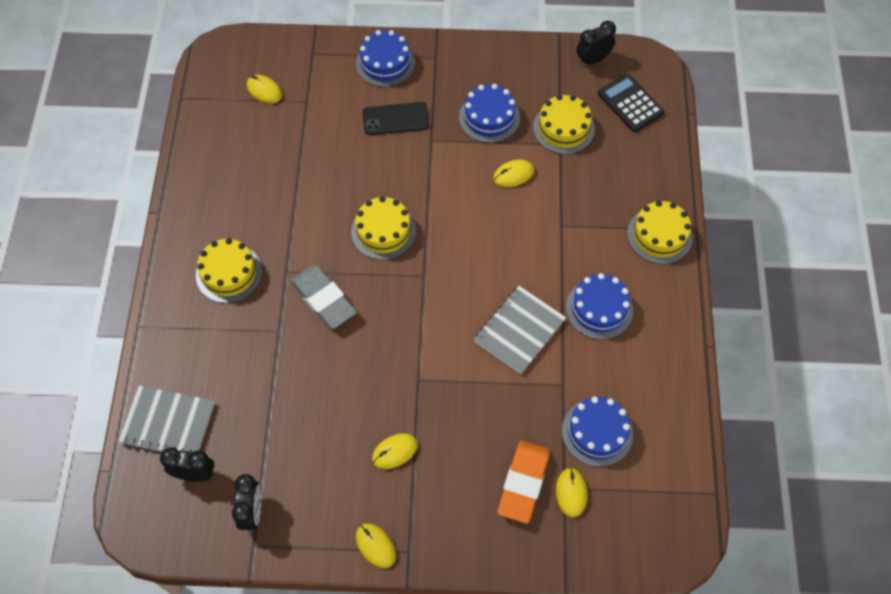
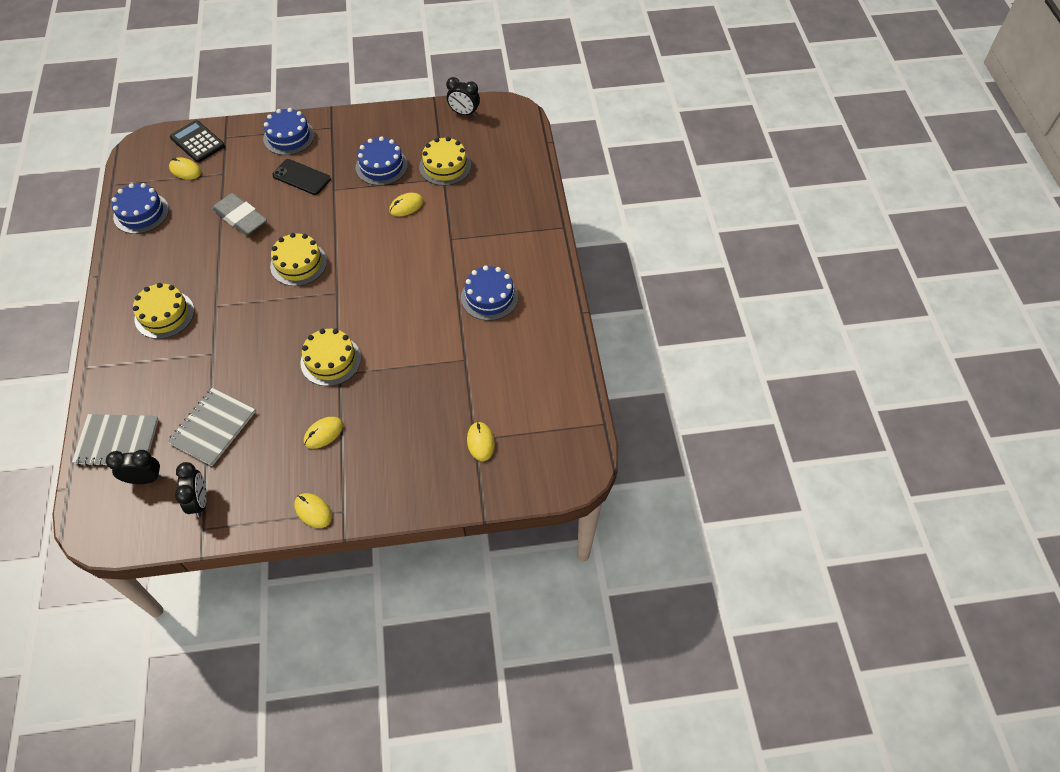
camera: 10 degrees left, 5 degrees down
grey eraser [290,265,357,329] -> grey eraser moved to [212,193,267,236]
black phone [363,102,429,135] -> black phone turned 45 degrees clockwise [272,159,331,195]
grey notebook [474,286,566,374] -> grey notebook moved to [167,388,256,466]
orange eraser [497,441,550,524] -> none
blue cake [562,396,633,467] -> blue cake moved to [112,183,169,234]
black clock [576,20,616,67] -> black clock turned 120 degrees counterclockwise [446,77,480,116]
black calculator [598,74,664,132] -> black calculator moved to [170,120,225,163]
yellow cake [627,201,693,264] -> yellow cake moved to [300,329,361,386]

